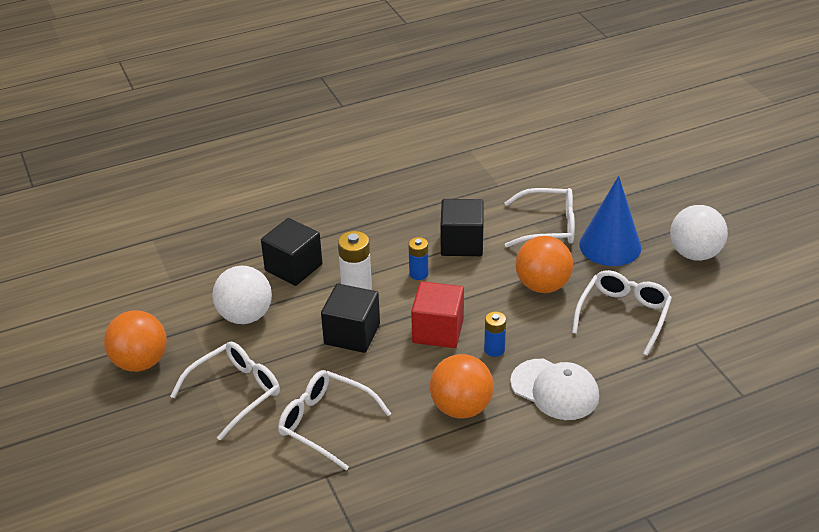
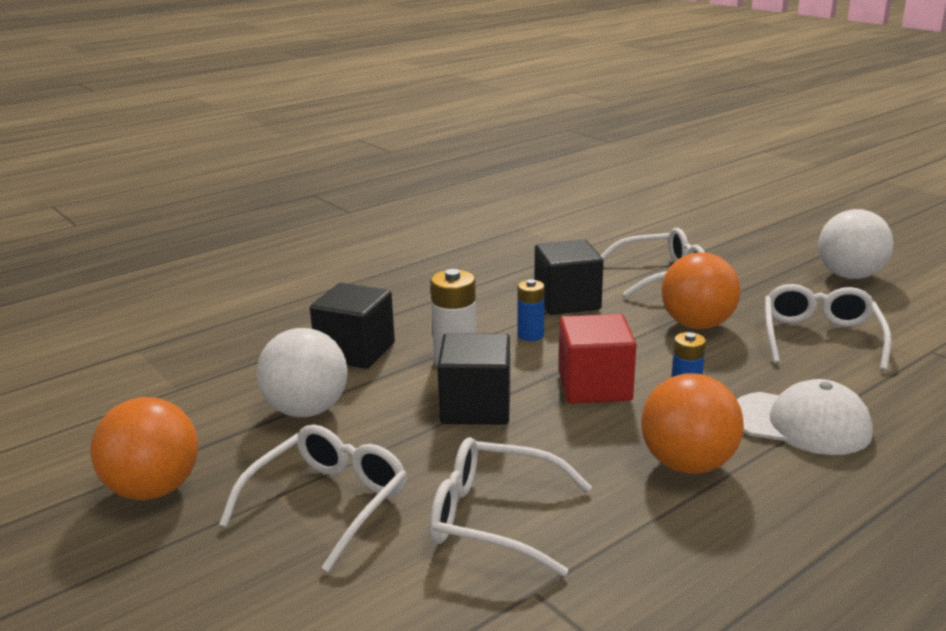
camera: 15 degrees left, 15 degrees down
blue cone [579,176,641,266] -> none

